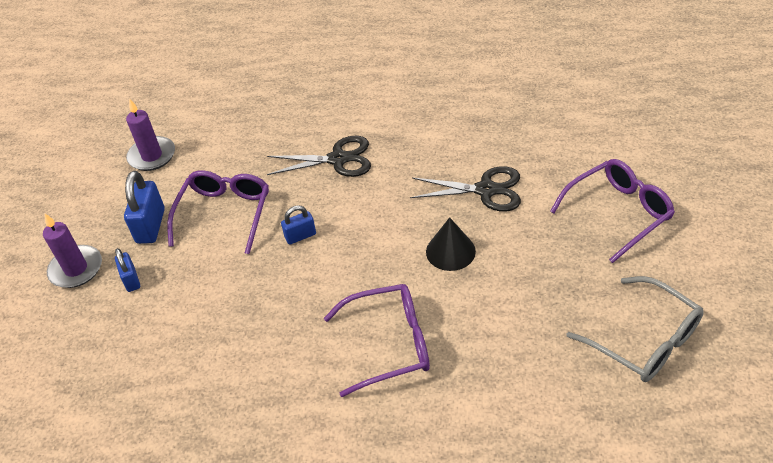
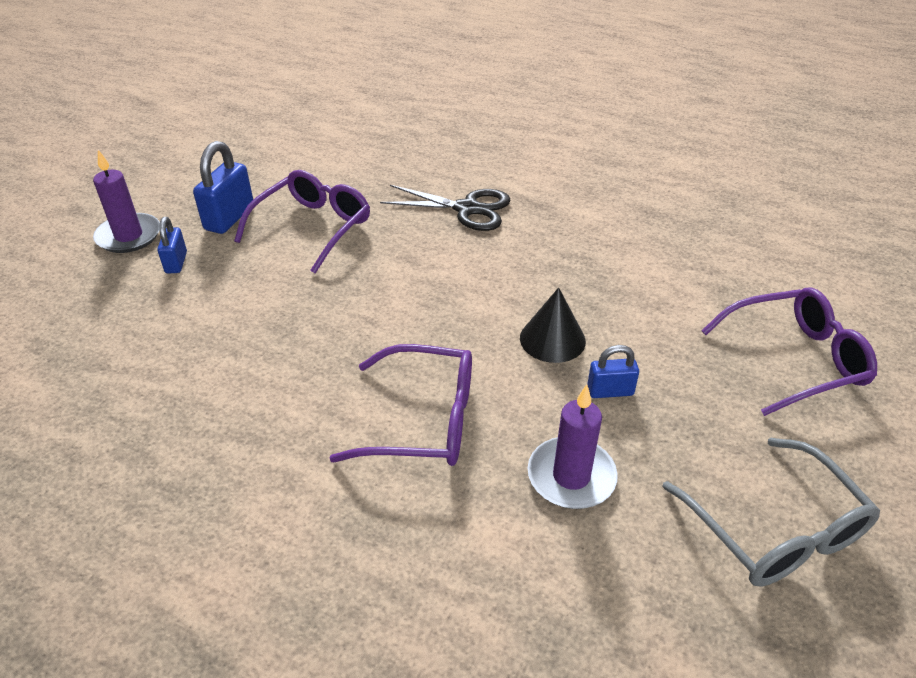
camera: 15 degrees right, 5 degrees down
purple candle [126,98,175,171] -> purple candle moved to [528,384,618,509]
blue padlock [281,205,316,245] -> blue padlock moved to [587,345,639,398]
black scissors [410,166,521,211] -> none

